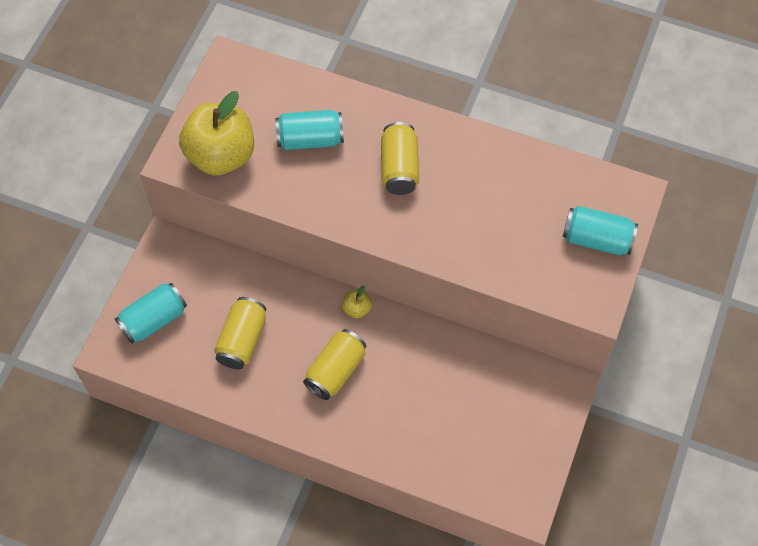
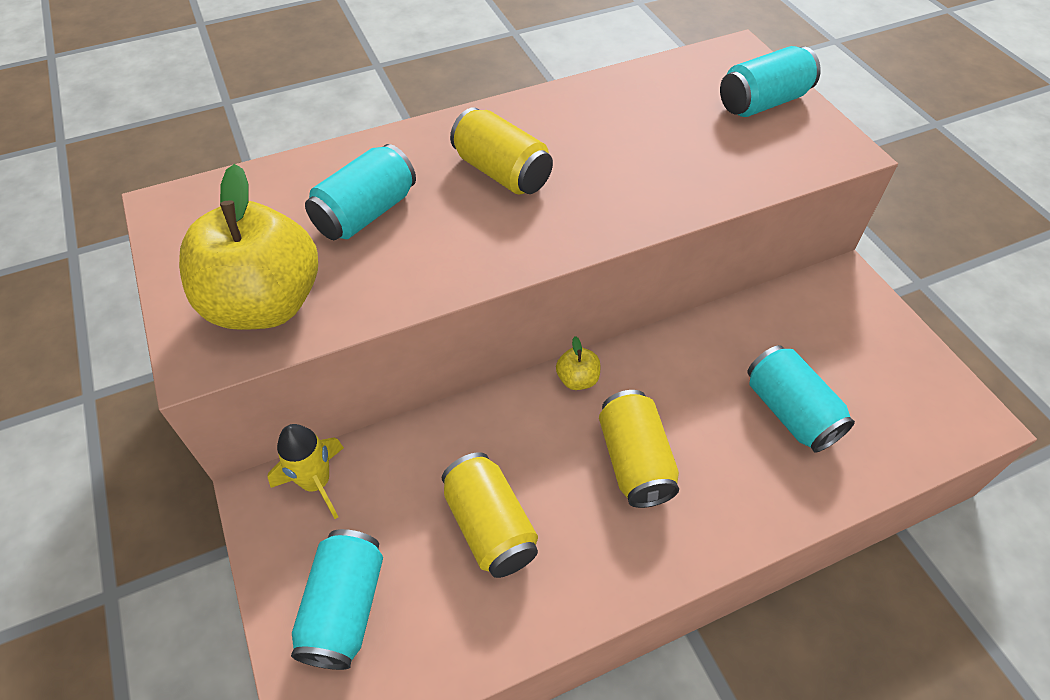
camera: 45 degrees left, 10 degrees down
none -> yellow rocket [267,424,344,519]
none -> turquoise can [747,345,855,453]

